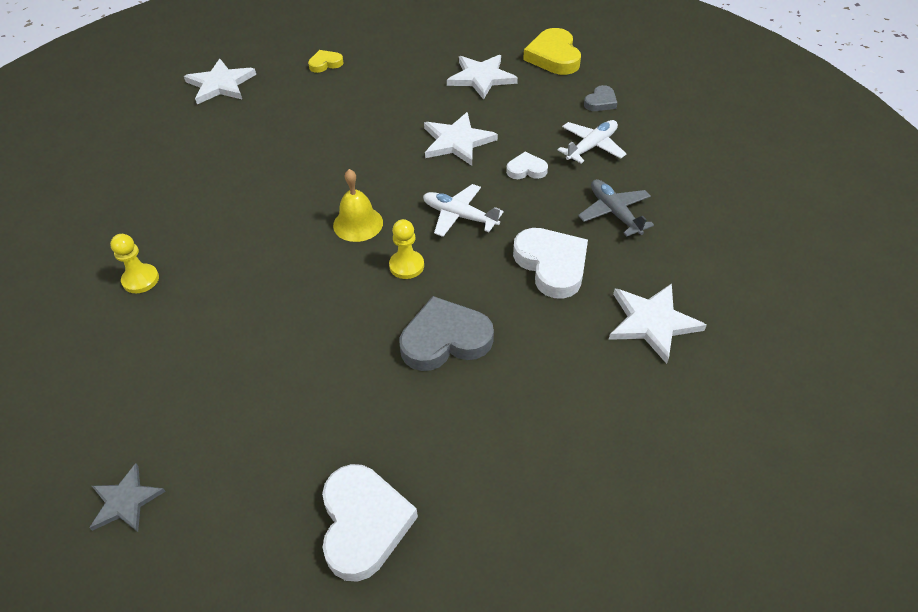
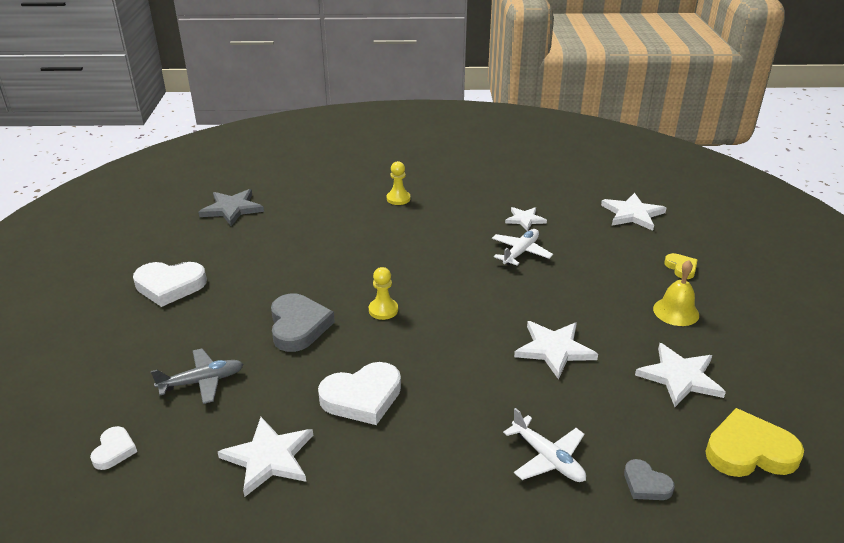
camera: 95 degrees right, 15 degrees down
grey star [89,463,166,532] -> grey star [198,189,264,226], size x1.56
yellow bell [333,169,383,242] -> yellow bell moved to [653,260,699,326]
white plane [423,184,504,237] -> white plane moved to [492,229,553,266]
white heart [506,152,548,179] -> white heart moved to [90,426,137,470]
grey plane [578,179,654,237] -> grey plane moved to [151,348,244,404]
none -> white star [505,207,547,231]

